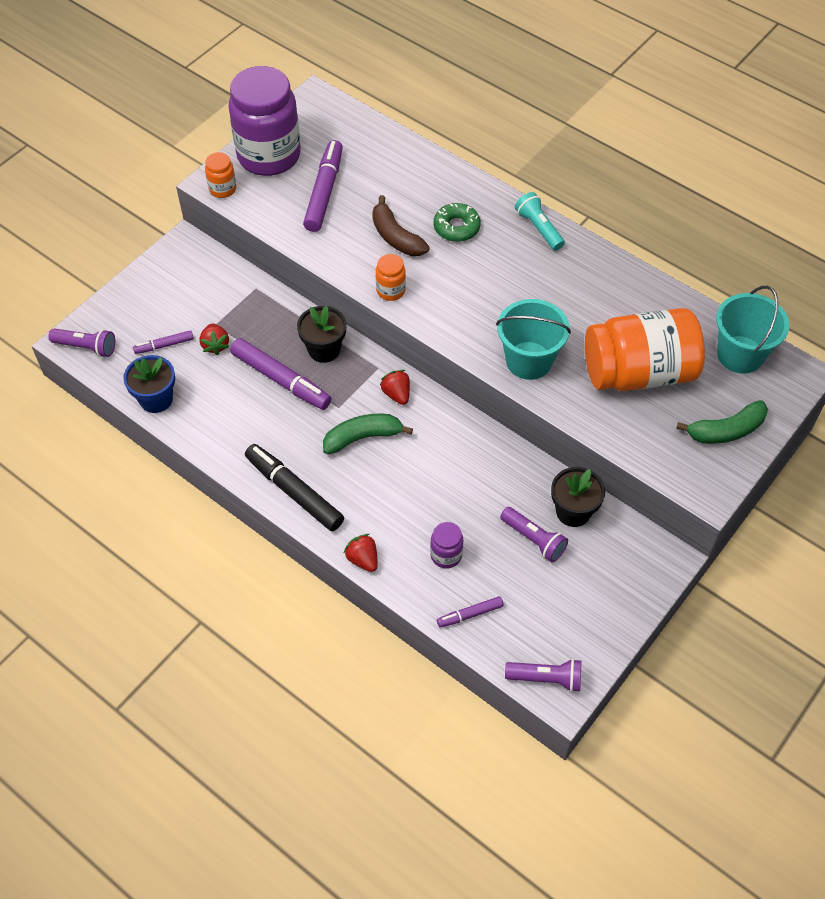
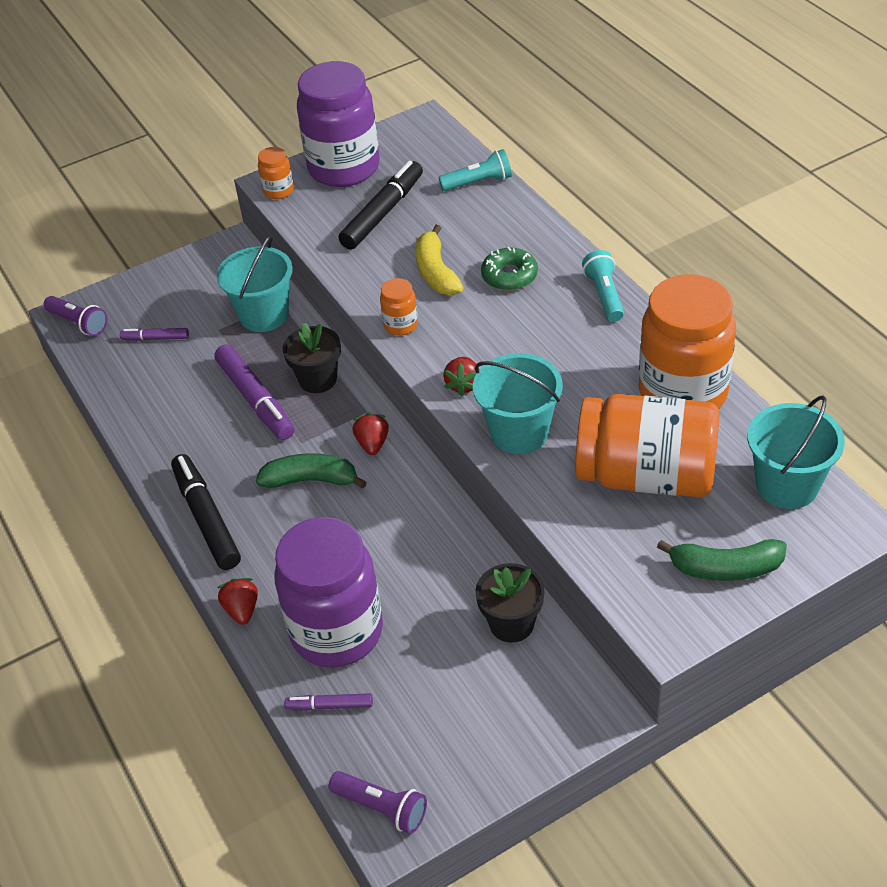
camera: 25 degrees right, 10 degrees down
blue flower pot [123,355,175,413] -> none
red strawberry [200,324,229,355] -> red strawberry moved to [443,357,479,396]
purple marker [303,140,343,232] -> black marker [339,161,423,250]
brown banana [372,195,430,256] -> yellow banana [416,225,463,295]
purple jar [430,522,463,568] -> purple jar [274,517,383,667], size x2.36
purple flashlight [500,507,568,562] -> none
none -> turquoise bucket [217,235,293,332]
none -> turquoise flashlight [439,149,512,191]
none -> orange jar [639,274,736,409]

